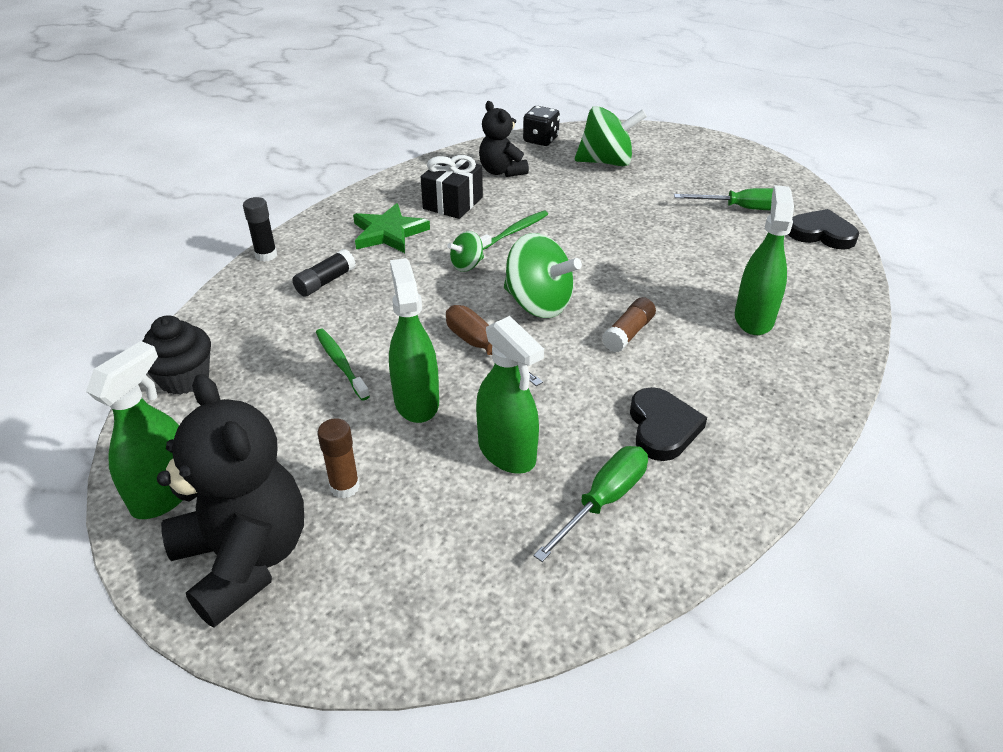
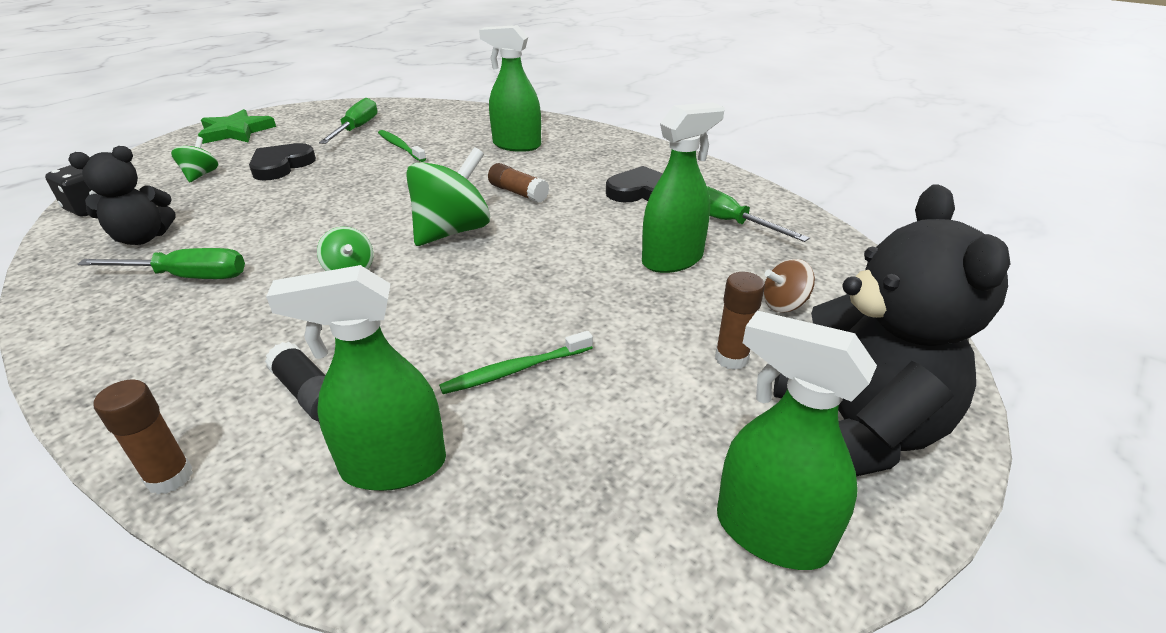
camera: 85 degrees left, 5 degrees down
black cupcake [142,315,211,395] -> none
black teddy bear [157,374,304,627] -> black teddy bear turned 120 degrees clockwise [773,185,1011,476]
black glue stick [243,197,277,262] -> brown glue stick [94,380,193,495]
green star [353,203,430,253] -> green star moved to [198,109,276,144]
green spray bottle [389,258,439,423] -> green spray bottle moved to [266,265,446,491]
black gift [421,155,483,219] -> green screwdriver [78,248,245,279]
brown screwdriver [446,305,543,386] -> none
green toothbrush [480,211,548,250] -> green toothbrush moved to [378,130,426,162]
green spinning top [575,106,647,166] -> green spinning top [171,137,218,182], size x0.52
black heart [788,209,859,250] -> black heart moved to [249,143,316,180]
none -> brown spinning top [763,259,815,312]

